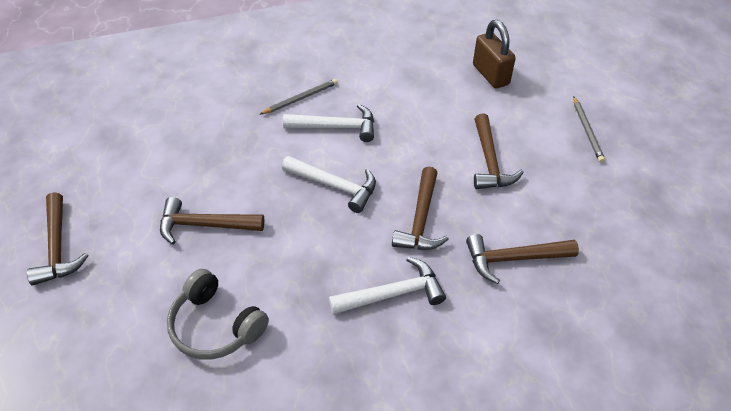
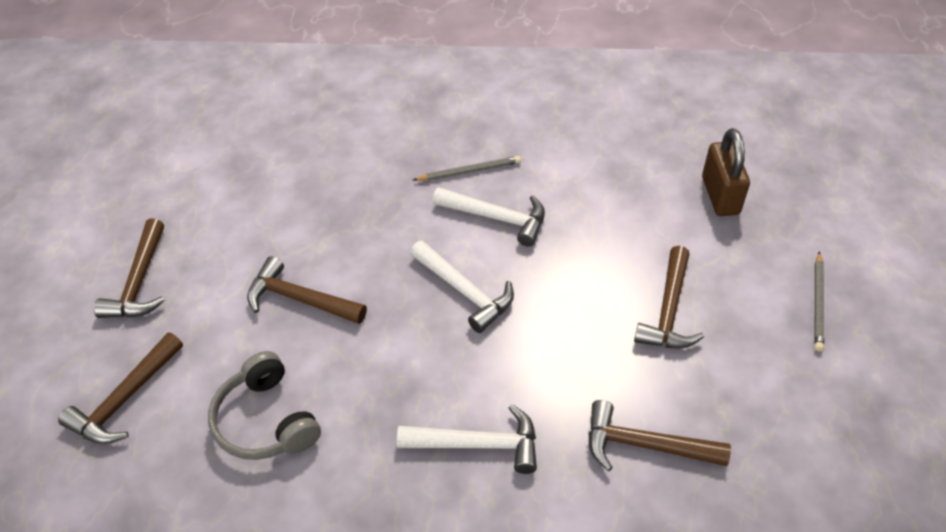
camera: 20 degrees right, 0 degrees up
brown hammer [392,166,449,250] -> brown hammer moved to [58,333,183,444]

